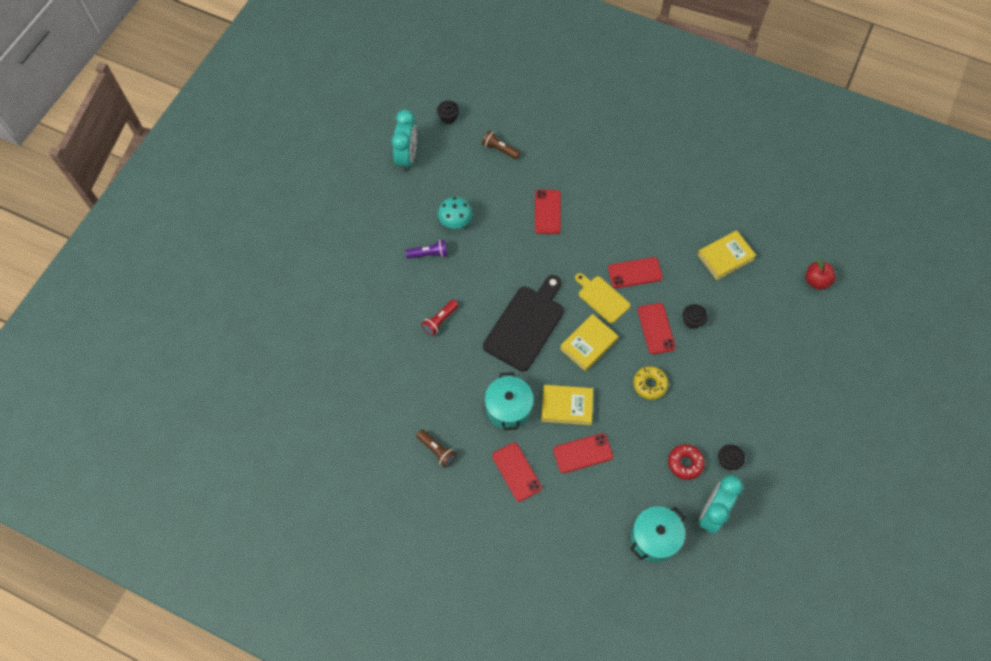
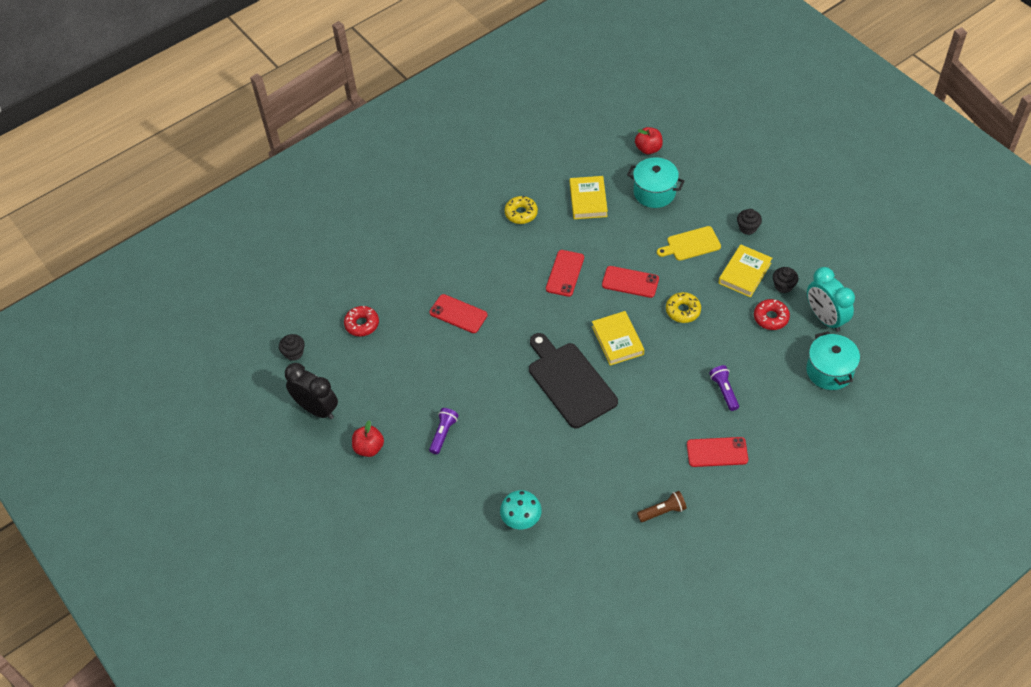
camera: 60 degrees left, 10 degrees down
turquoise clock [391,109,417,172] -> black clock [285,363,338,419]
red flashlight [421,300,458,336] -> none
turquoise mushroom [438,197,472,229] -> turquoise mushroom moved to [500,490,542,529]
brown flashlight [482,130,520,159] -> red donut [344,306,379,337]
turquoise pot [484,372,534,430] -> turquoise pot moved to [627,157,685,208]
yellow book [541,385,593,425] -> yellow book moved to [718,244,772,297]
red phone [553,433,613,473] -> purple flashlight [709,365,739,411]
yellow cutting board [575,273,630,323] -> yellow cutting board moved to [657,226,721,261]
black cupcake [683,304,707,329] -> black cupcake moved to [737,209,762,235]
none -> red apple [352,420,384,457]
none -> yellow donut [505,196,538,224]

